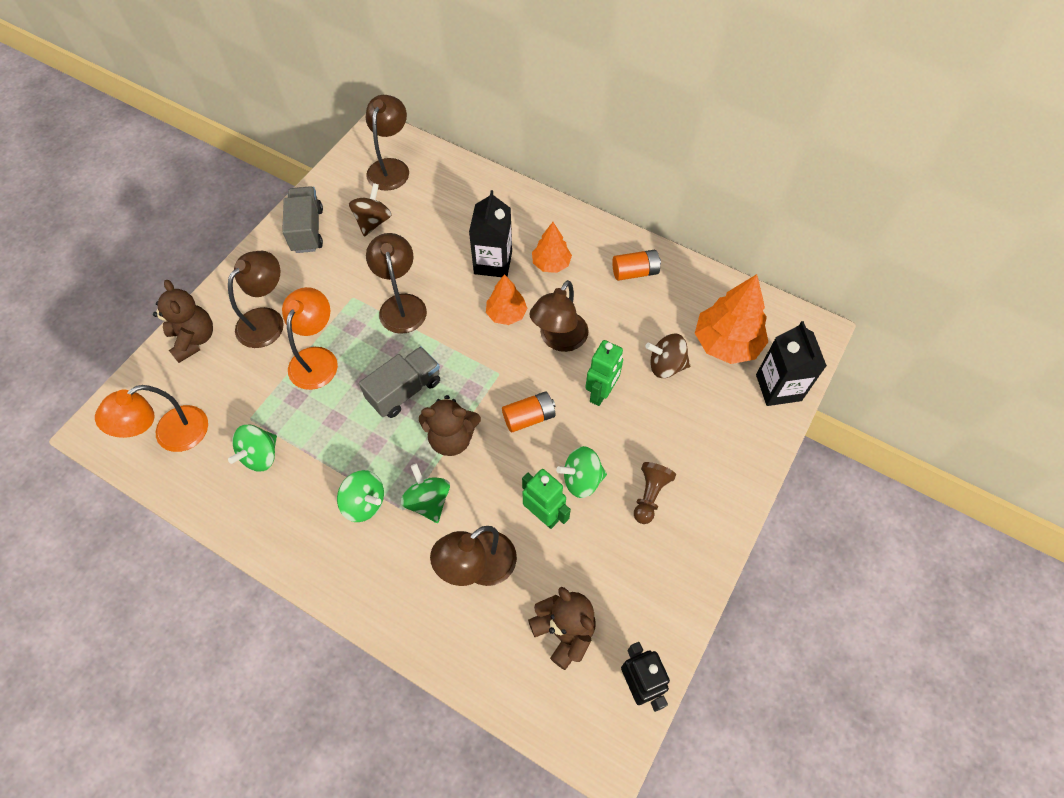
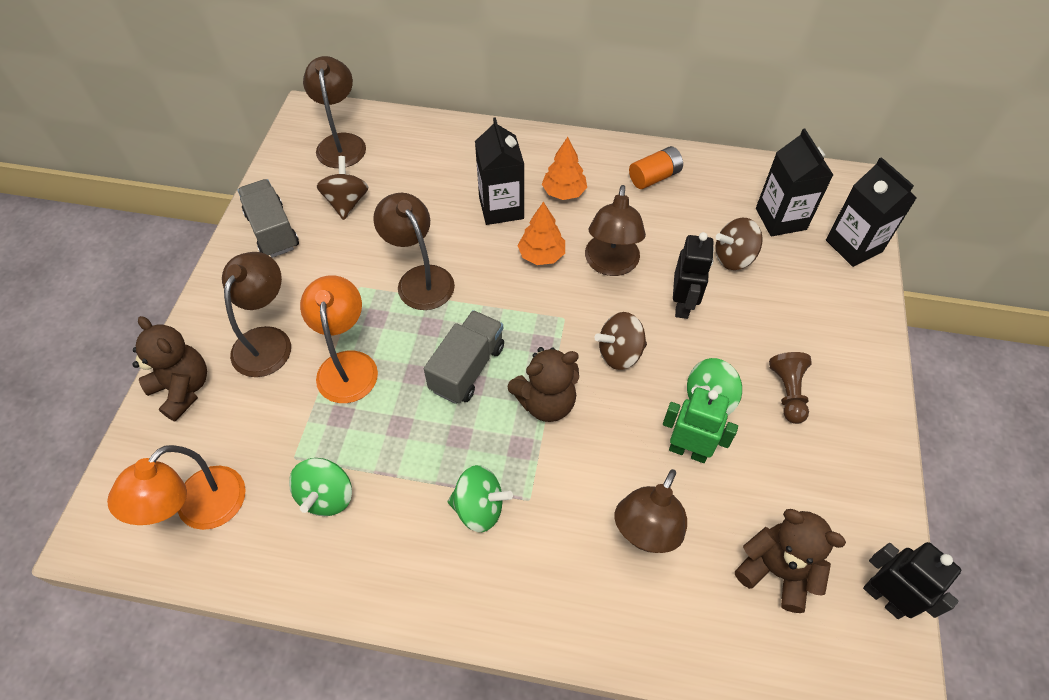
camera: 20 degrees left, 5 degrees down
green spinning top [401,464,450,523] -> none
orange battery [502,392,555,433] -> brown spinning top [595,312,647,370]
green robot [585,340,623,406] -> black robot [673,232,714,319]
orange tree [695,274,768,364] -> black carton [756,129,833,236]

